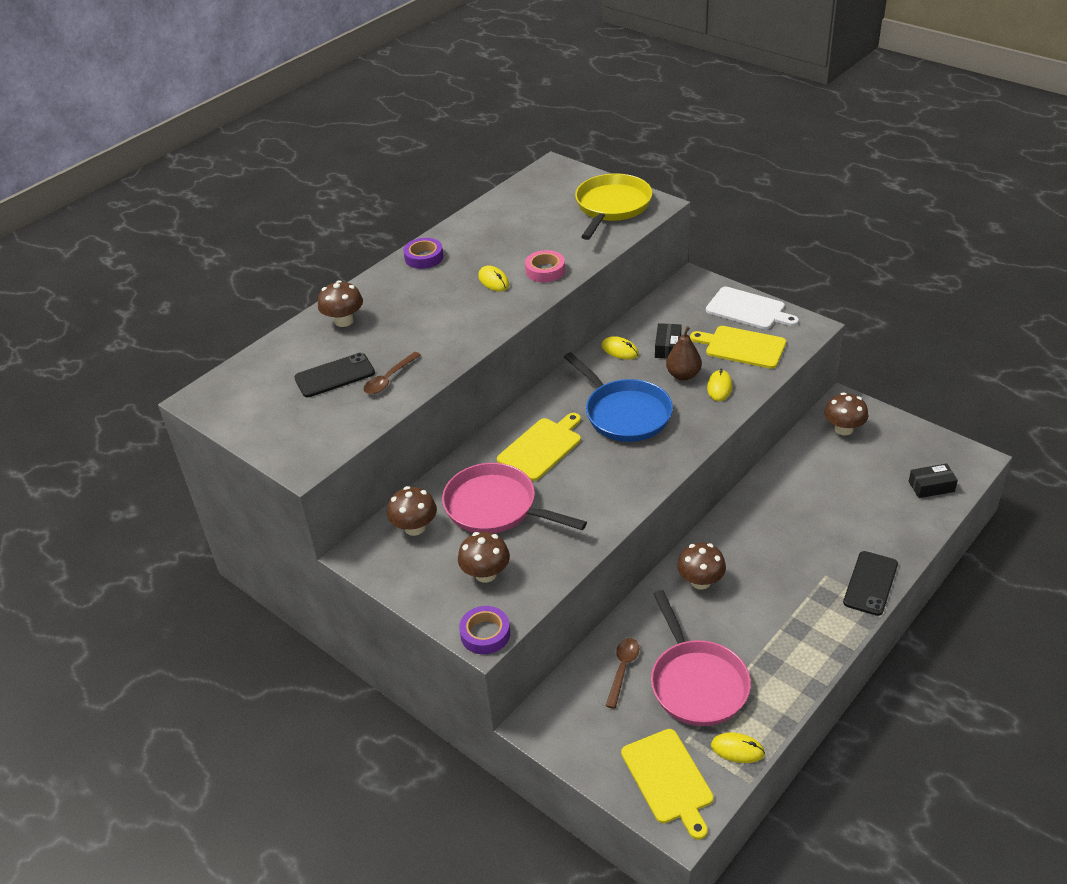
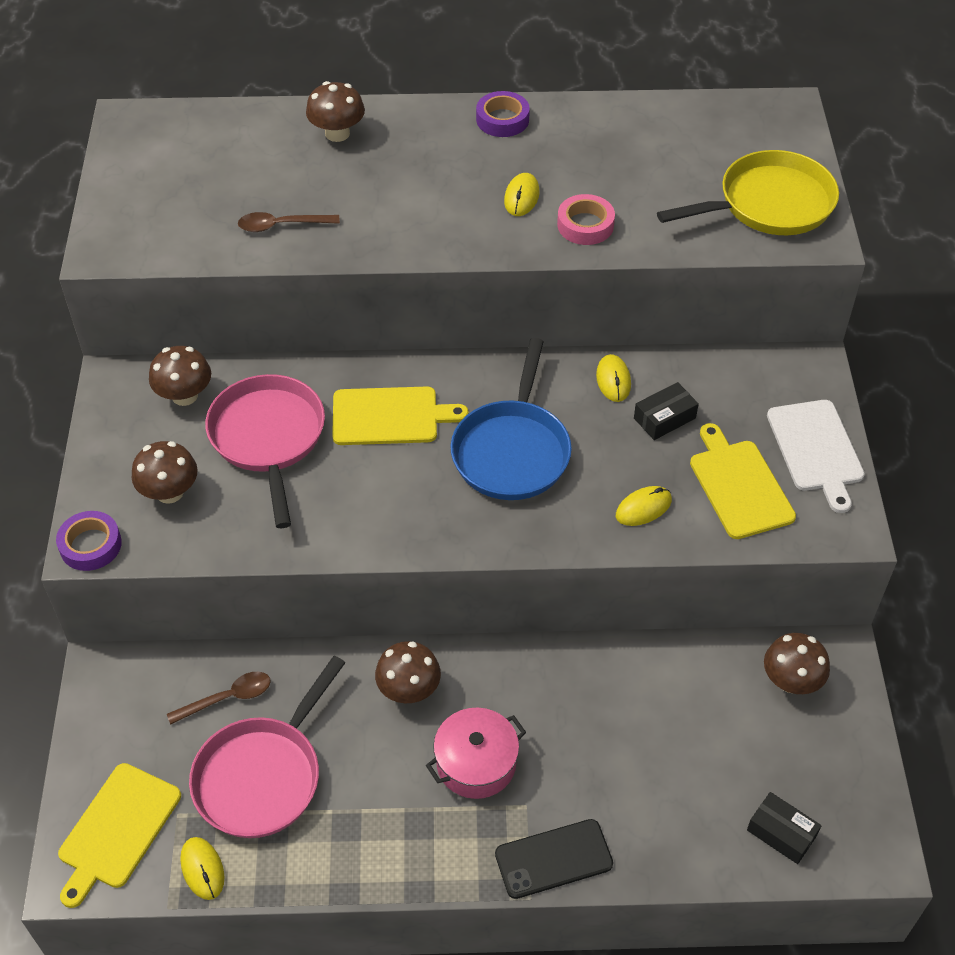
camera: 45 degrees right, 10 degrees up
black phone [294,353,375,397] -> none
brown pear [666,326,702,381] -> none
none -> pink pot [426,708,526,799]

